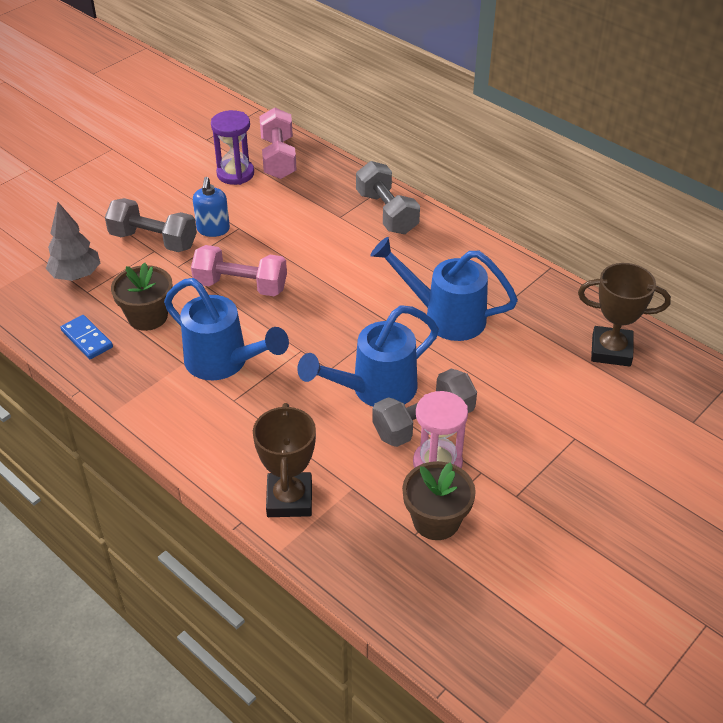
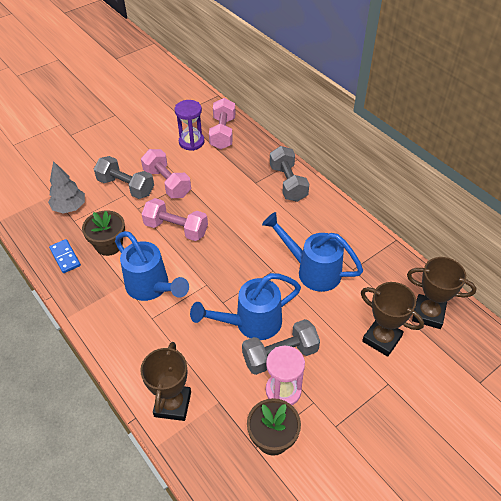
camera: 10 degrees right, 5 degrees up
blue soap dispenser [193,177,230,237] -> pink dumbbell [141,149,191,198]
none -> brown trophy [361,282,424,357]

